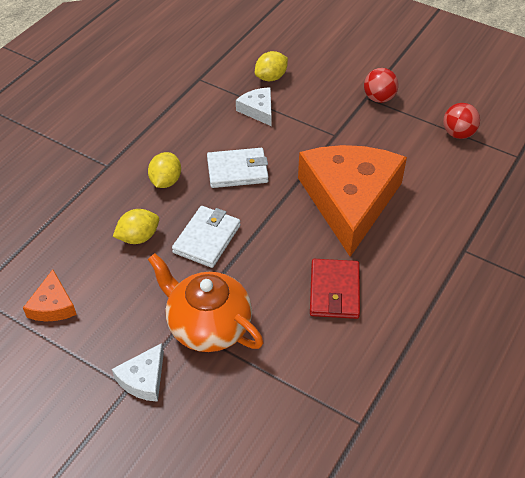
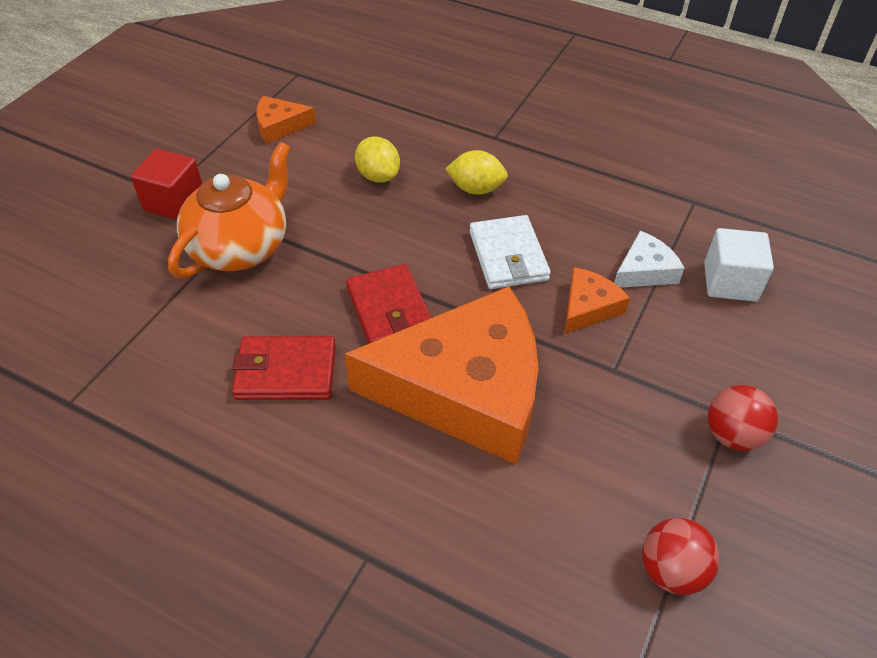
camera: 85 degrees right, 0 degrees up
white cheese [112,343,164,402] -> red cube [131,149,202,220]
white wallet [172,206,241,268] -> none
yellow lemon [255,51,288,81] -> white cube [704,228,774,302]
none -> red wallet [346,264,432,344]
none -> orange cheese [564,267,630,334]

